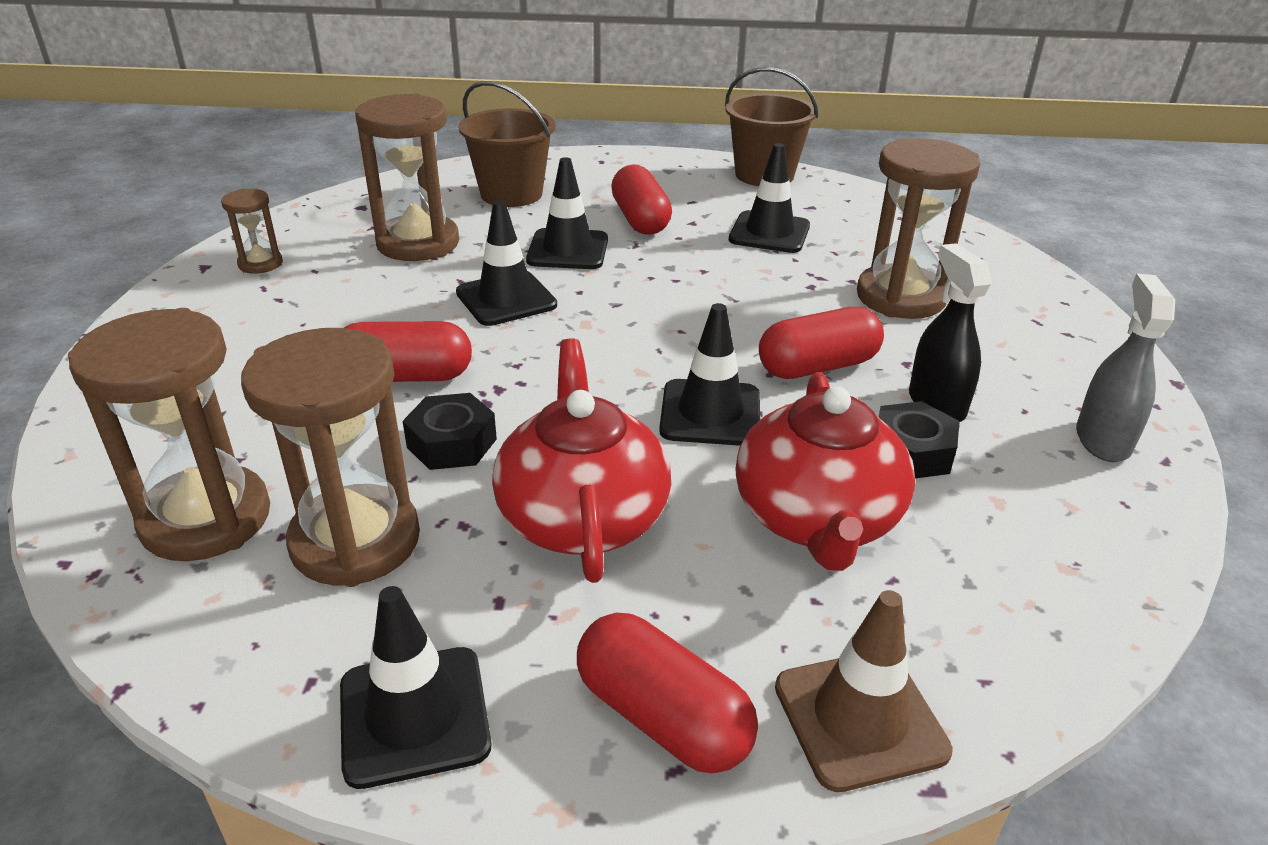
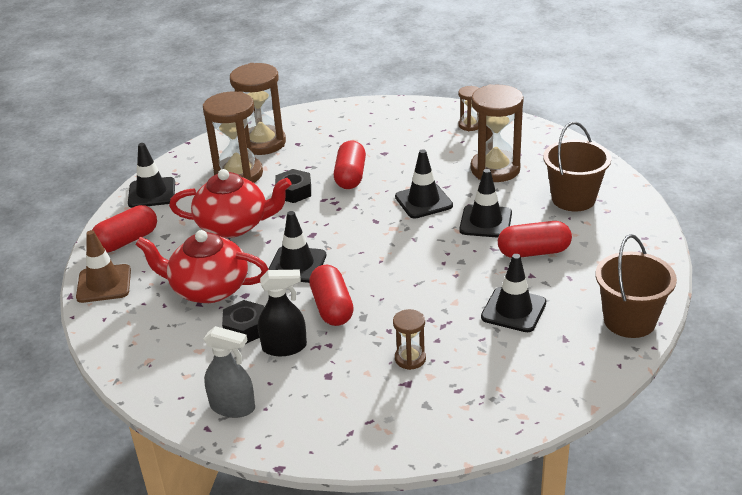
camera: 100 degrees right, 0 degrees up
brown hourglass [857,138,980,319] -> brown hourglass [393,309,426,370], size x0.50

